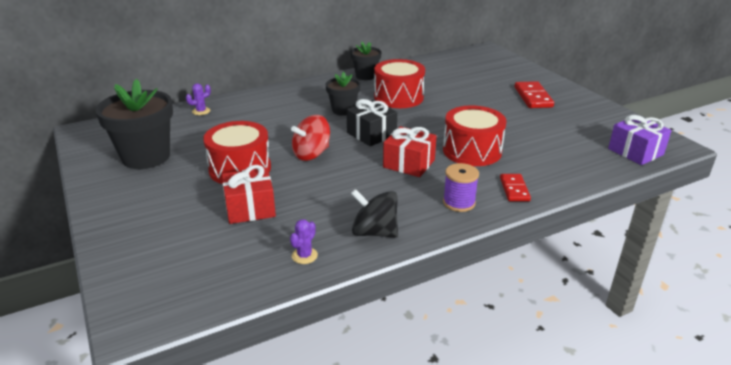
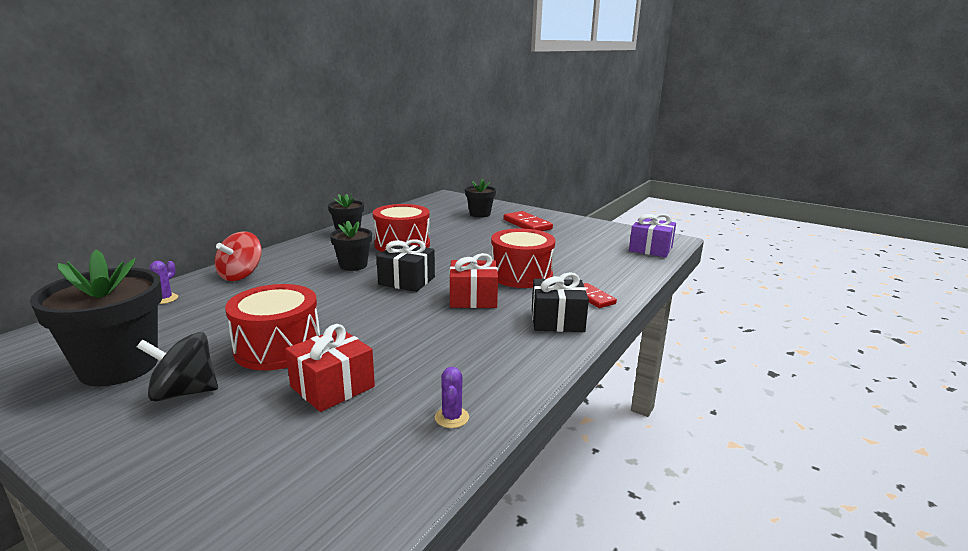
camera: 30 degrees left, 10 degrees down
red spinning top [291,115,330,161] -> red spinning top moved to [215,232,262,281]
black spinning top [351,189,398,238] -> black spinning top moved to [137,332,218,402]
purple spool [443,163,479,212] -> black gift [532,272,589,332]
none -> black flower pot [465,178,496,218]

